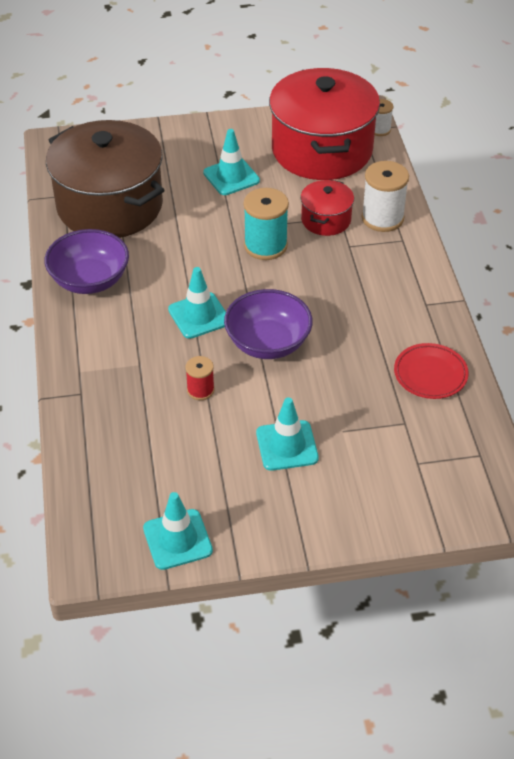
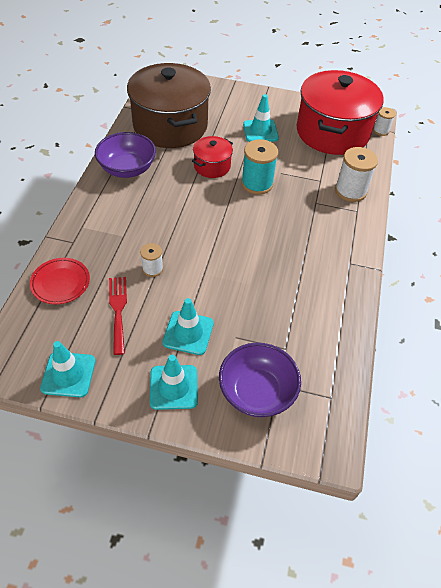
camera: 20 degrees right, 5 degrees up
turquoise traffic cone [168,267,226,339] -> turquoise traffic cone moved to [150,355,198,410]
red spool [186,356,214,400] -> white spool [140,243,163,277]
purple bowl [224,289,313,359] -> purple bowl moved to [219,343,301,417]
red pot [301,180,354,236] -> red pot moved to [192,136,233,178]
red plate [394,343,469,399] -> red plate moved to [30,258,90,304]
none -> red fork [109,277,127,355]

